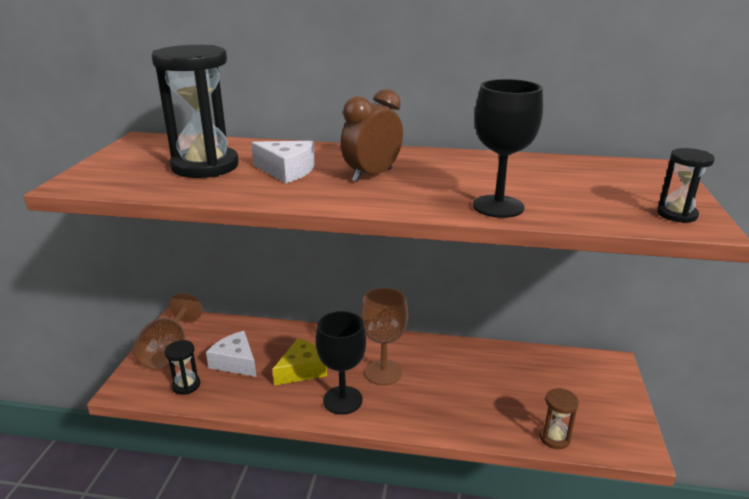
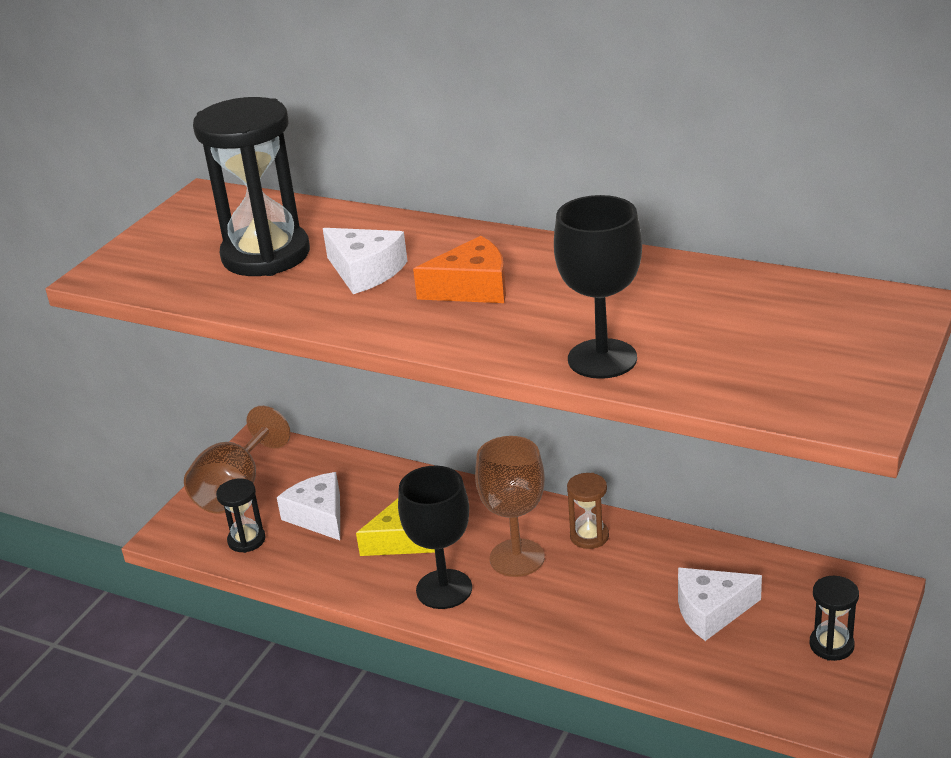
camera: 20 degrees right, 5 degrees up
brown clock [341,89,403,182] -> orange cheese [413,236,506,303]
brown hourglass [539,388,579,449] -> brown hourglass moved to [567,473,609,549]
black hourglass [657,148,715,223] -> black hourglass moved to [809,576,859,661]
none -> white cheese [678,568,762,641]

